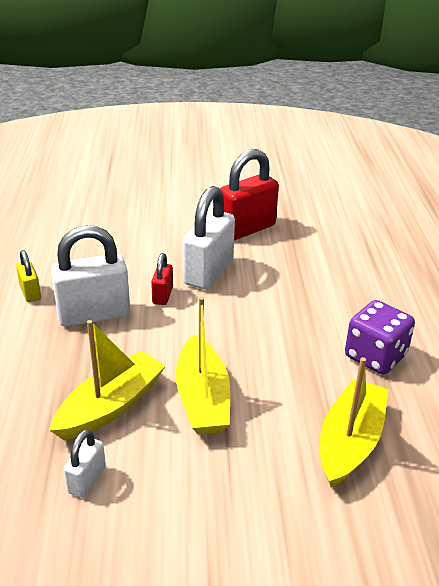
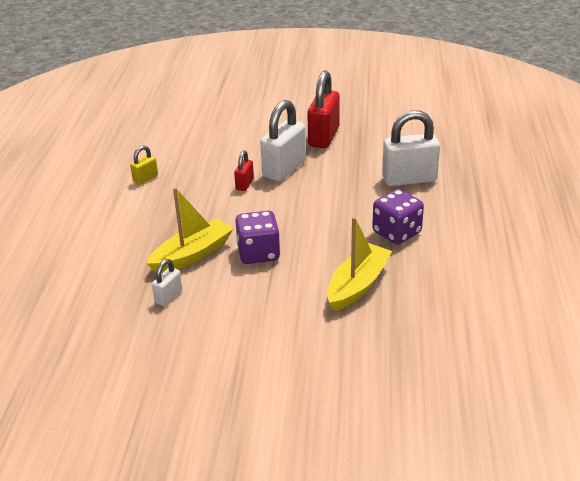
camera: 10 degrees right, 0 degrees up
yellow padlock [16,250,41,302] -> yellow padlock turned 60 degrees clockwise [130,146,158,185]
white padlock [51,225,130,327] -> white padlock moved to [382,110,440,186]
yellow boat [176,297,230,435] -> purple dice [235,211,280,264]
red padlock [220,149,279,240] -> red padlock turned 45 degrees counterclockwise [307,70,340,148]

